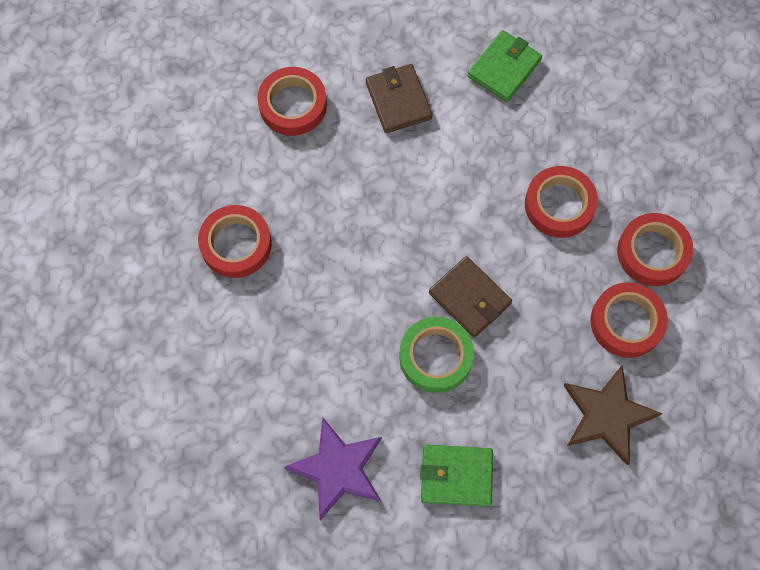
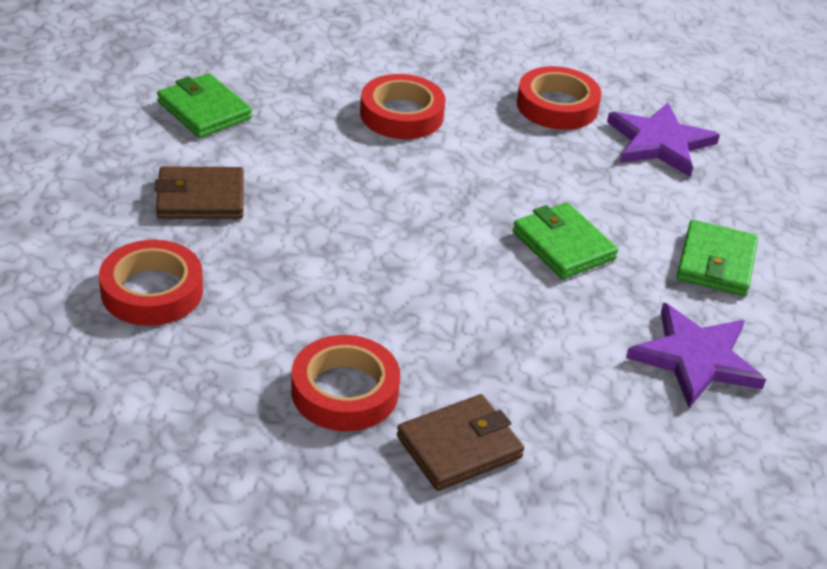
camera: 80 degrees left, 30 degrees down
green tape [399,317,474,393] -> green wallet [513,202,618,279]
brown wallet [429,256,512,338] -> brown wallet moved to [397,394,524,491]
brown star [563,366,662,466] -> purple star [607,103,720,177]
red tape [617,213,693,286] -> none

